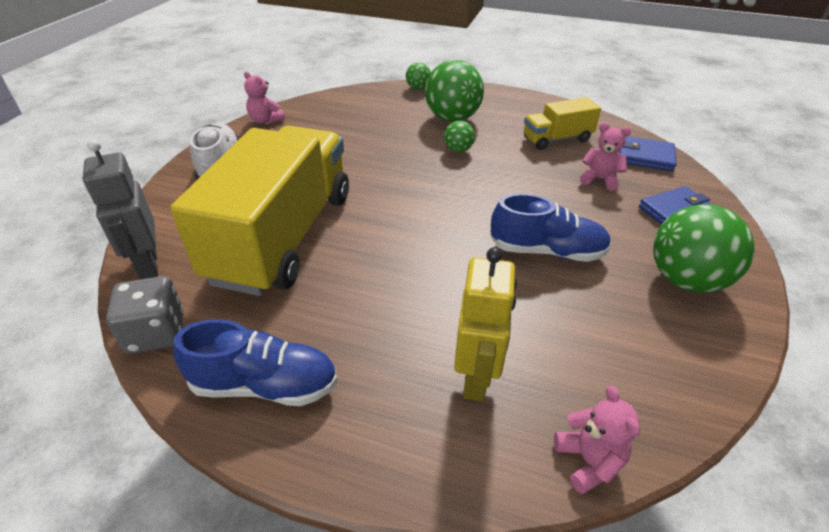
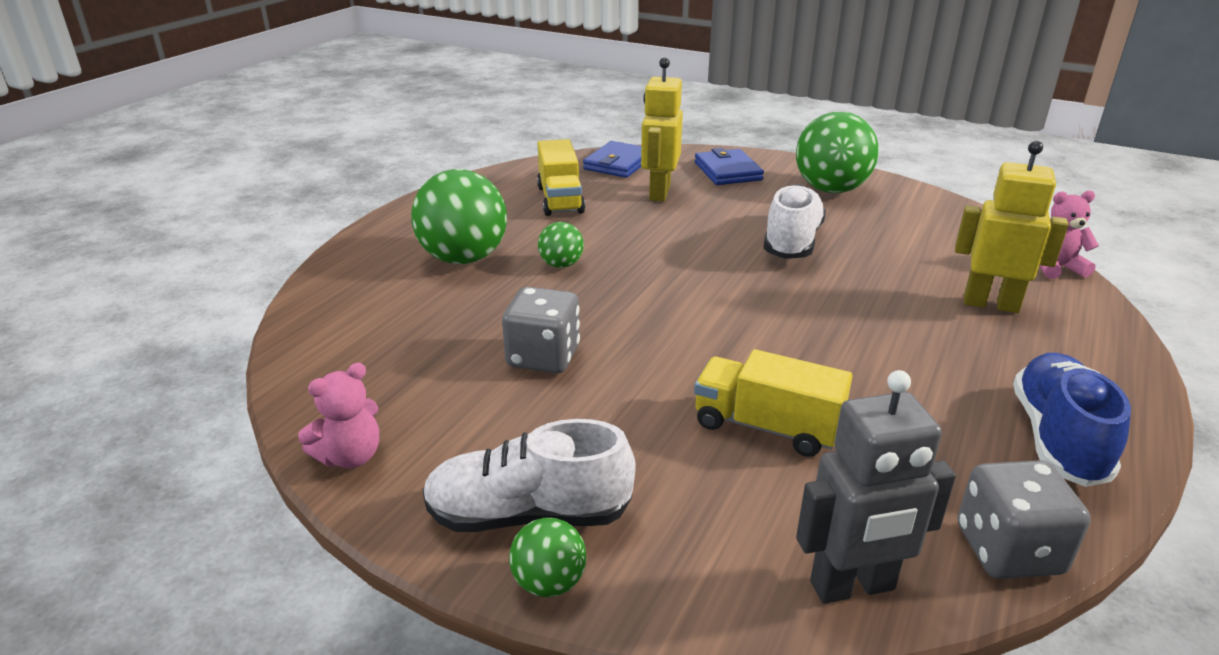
camera: 80 degrees left, 10 degrees down
yellow truck [170,126,349,296] -> yellow truck [694,349,853,457], size x0.46
green ball [406,62,431,90] -> green ball moved to [509,518,586,597]
blue shoe [490,193,611,262] -> white shoe [763,184,826,259]
pink teddy bear [580,123,631,191] -> yellow robot [641,57,683,202]
none -> grey dice [502,287,580,373]

